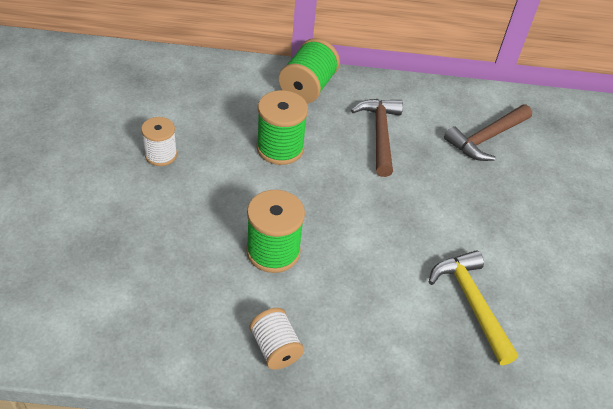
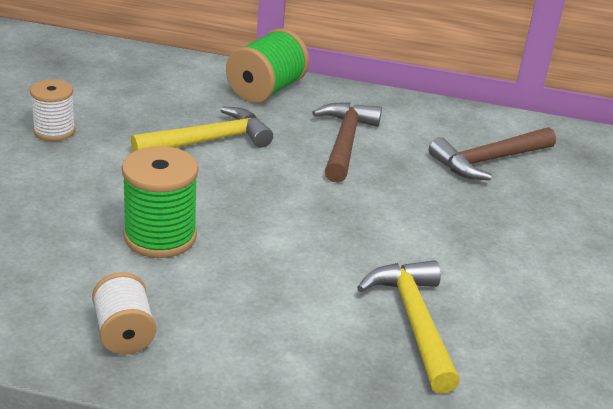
camera: 10 degrees right, 15 degrees down
green spool [256,90,308,165] -> yellow hammer [131,106,273,152]

